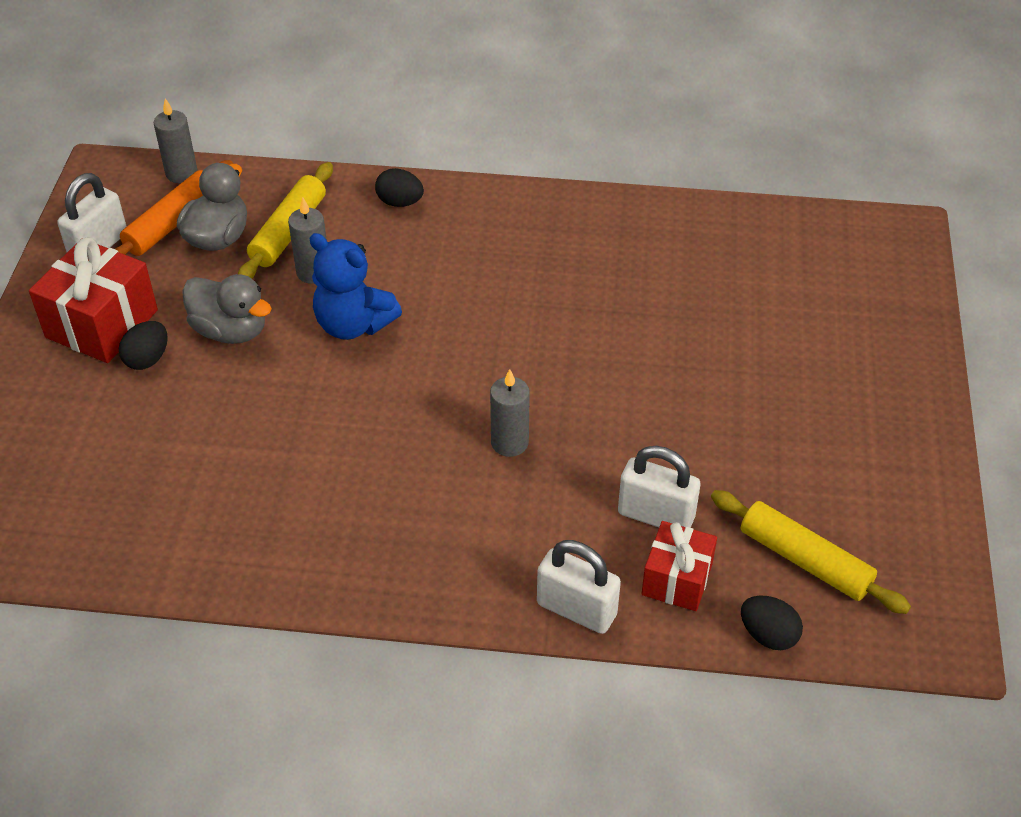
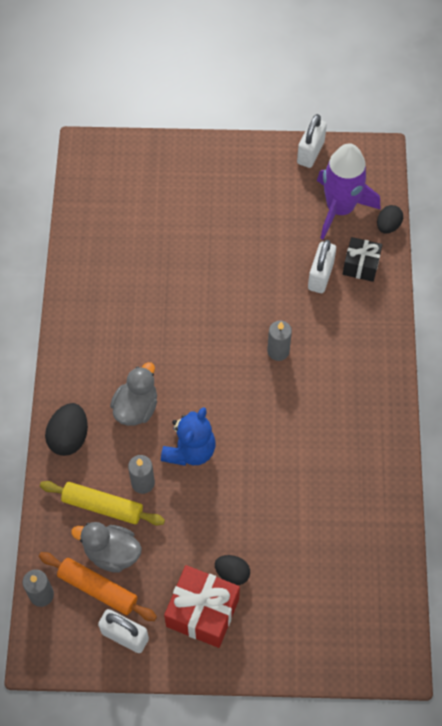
camera: 95 degrees left, 15 degrees up
grey duck [182,274,272,344] -> grey duck moved to [110,362,157,426]
black egg [375,168,424,207] -> black egg [45,403,88,456], size x1.52
white padlock [537,540,621,634] -> white padlock moved to [297,114,327,168]
red gift [641,521,717,611] -> black gift [343,237,383,282]
yellow rolling pin [711,490,911,614] -> purple rocket [317,143,380,240]

